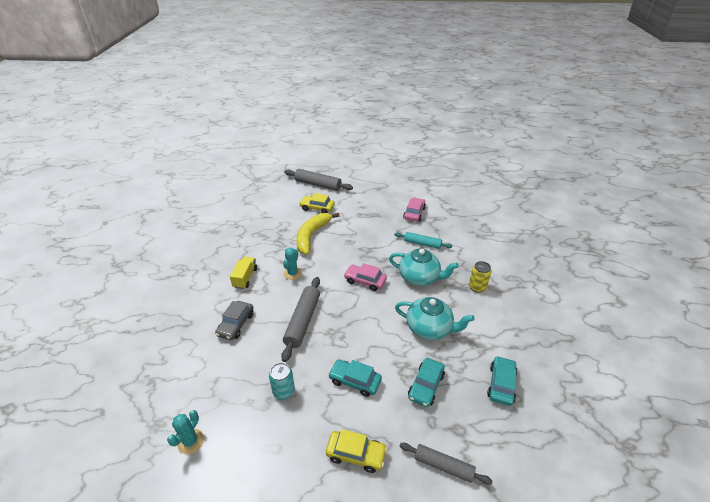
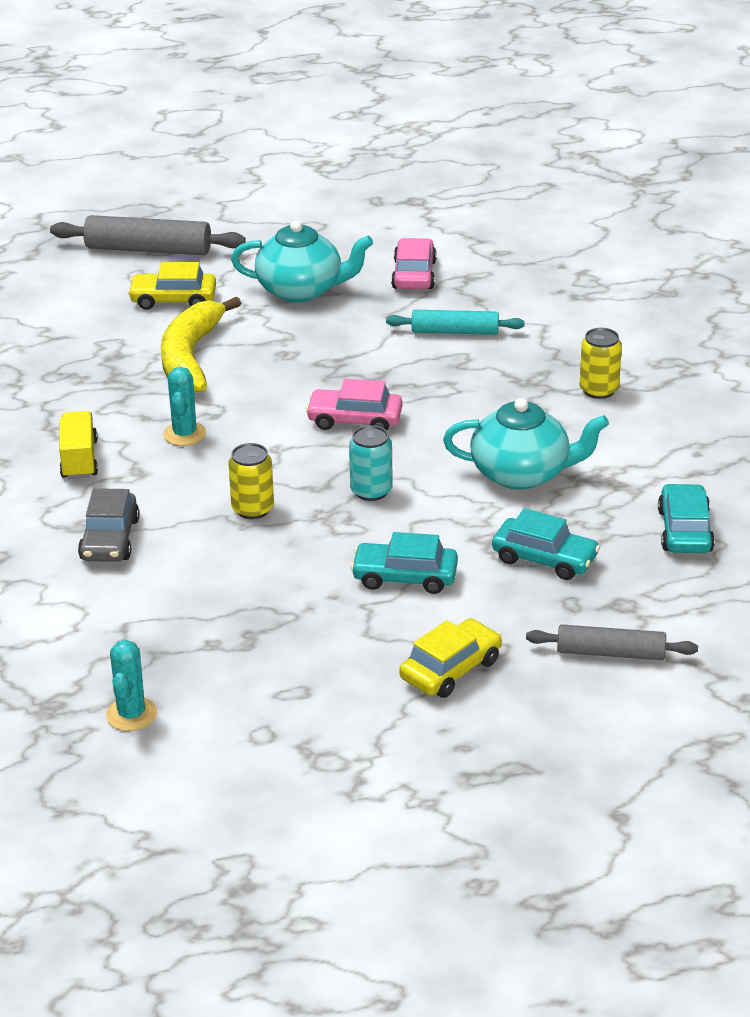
camera: 15 degrees left, 5 degrees down
turquoise can [269,363,295,400] -> turquoise can moved to [349,425,393,501]
grey rolling pin [281,277,320,362] -> yellow can [228,443,274,519]
yellow car [326,429,387,473] -> yellow car turned 45 degrees counterclockwise [399,618,502,698]
turquoise teapot [389,248,459,286] -> turquoise teapot moved to [231,220,373,303]
turquoise car [408,358,445,407] -> turquoise car turned 75 degrees counterclockwise [492,508,600,580]

